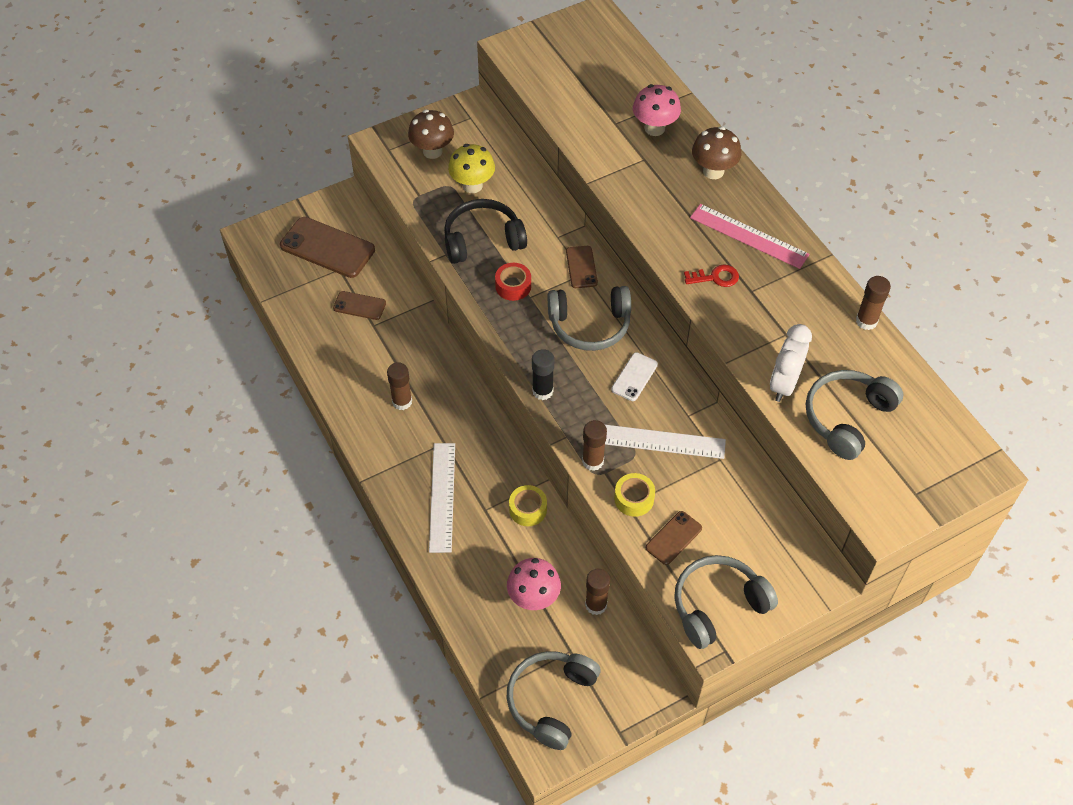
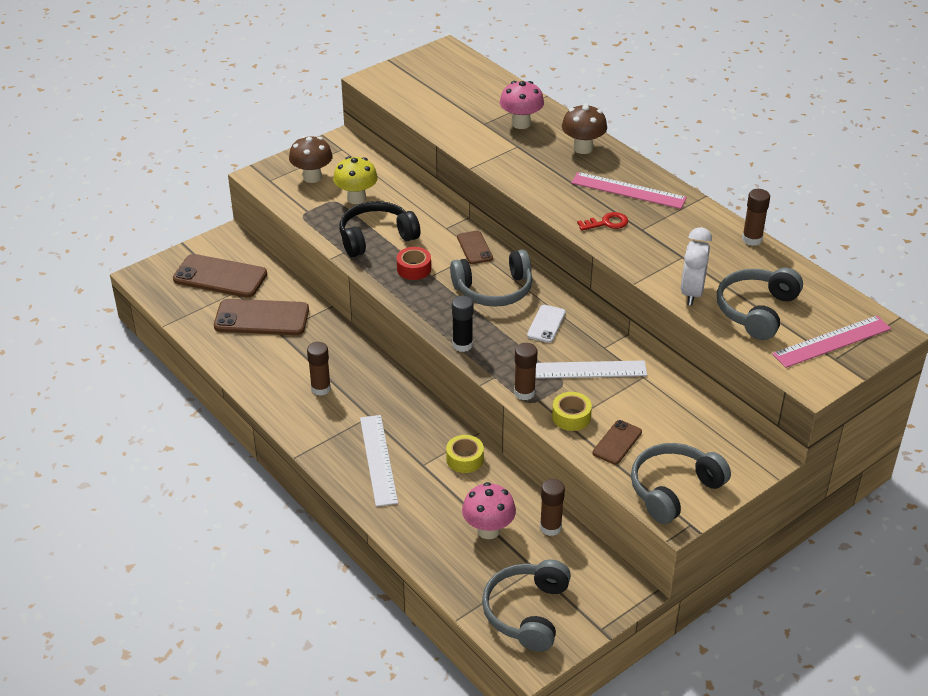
camera: 10 degrees left, 15 degrees down
brown phone [333,291,386,320] -> brown phone [214,299,309,335], size x1.87
none -> pink ruler [772,316,891,368]

